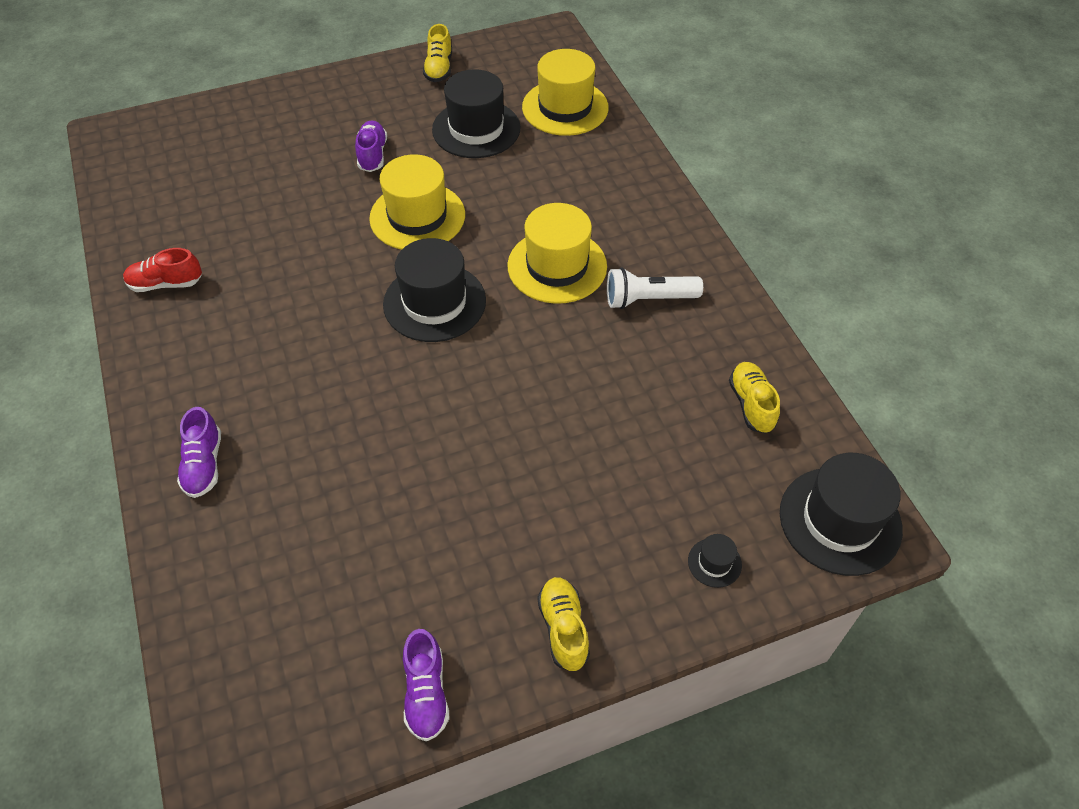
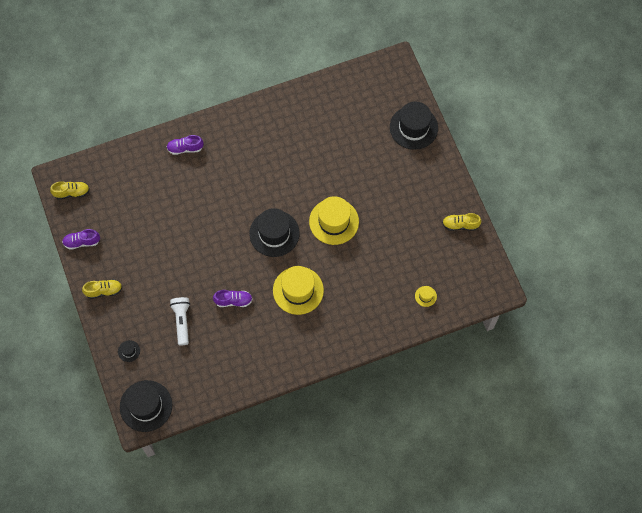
camera: 90 degrees right, 15 degrees up
red shoe [123,248,202,292] -> none
purple shoe [355,120,387,172] -> purple shoe moved to [213,290,253,307]
black hat [432,69,521,158] -> black hat moved to [390,102,438,150]
yellow hat [522,49,609,136] -> yellow hat [415,286,437,307], size x0.43
white flashlight [607,267,703,309] -> white flashlight moved to [170,297,190,345]
yellow shoe [729,362,780,434] -> yellow shoe moved to [50,181,90,200]

